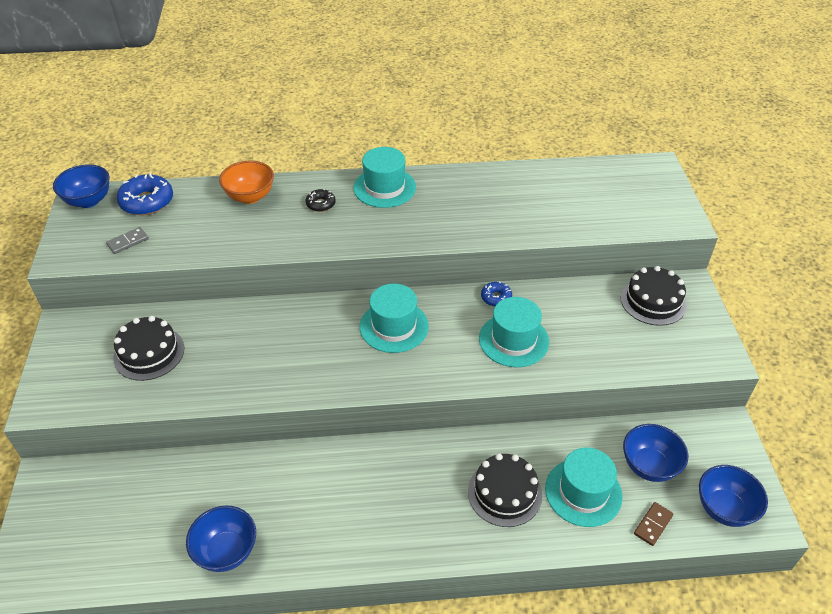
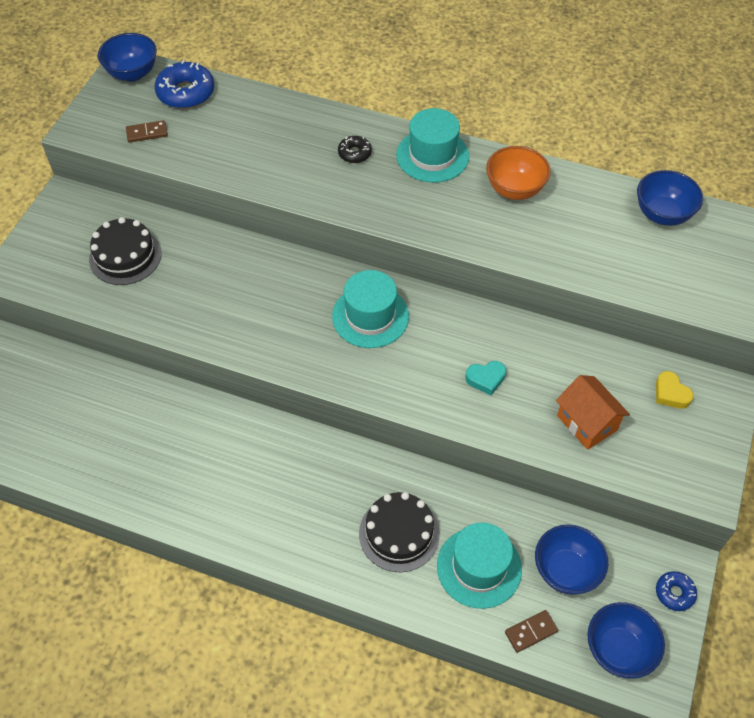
camera: 25 degrees right, 10 degrees up
grey domino [106,227,149,254] -> brown domino [126,120,168,143]
blue bowl [186,506,256,572] -> blue bowl moved to [637,170,703,226]
orange bowl [219,160,274,204] -> orange bowl moved to [486,146,551,200]
turquoise hat [479,297,549,367] -> turquoise heart [465,361,506,395]
blue donut [481,281,512,307] -> blue donut moved to [656,571,697,611]
black cake [620,266,687,326] -> yellow heart [656,371,694,409]
none -> orange house [556,375,630,450]

